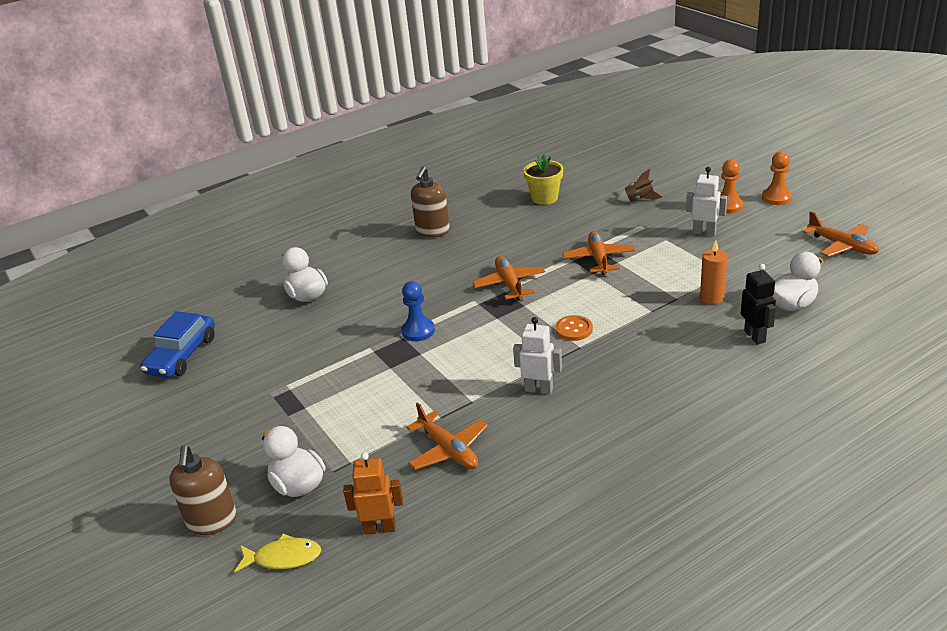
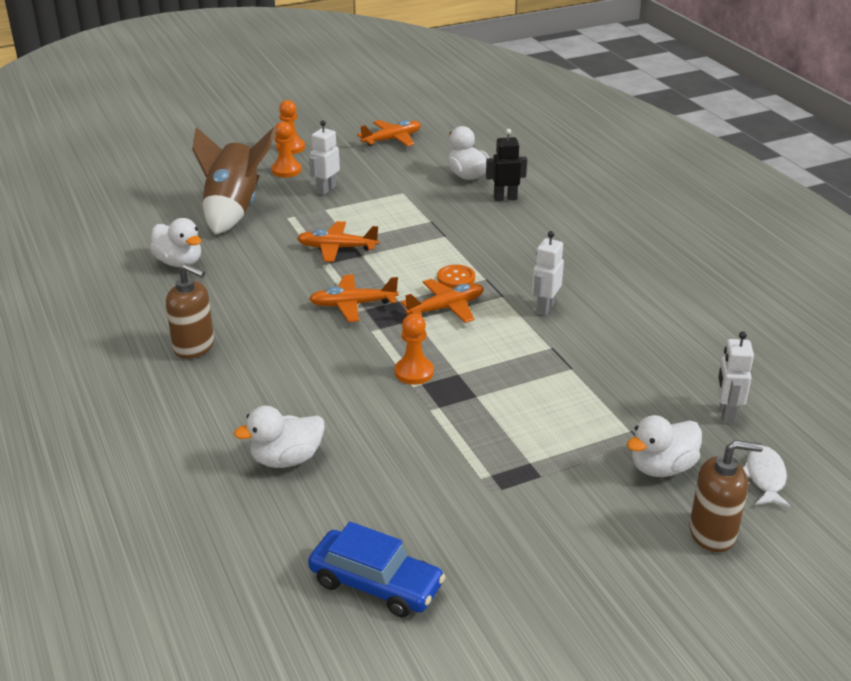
camera: 85 degrees left, 0 degrees up
yellow fish [234,534,321,572] -> white fish [743,446,791,508]
orange robot [343,452,403,535] -> white robot [717,331,754,424]
blue pawn [401,281,435,341] -> orange pawn [395,313,434,385]
orange plane [407,402,488,470] -> orange plane moved to [401,279,484,323]
yellow flower pot [524,155,563,205] -> white duck [150,218,201,267]
brown rocket [617,169,662,202] -> brown rocket [192,127,277,234], size x2.45
orange candle [700,241,727,305] -> none

